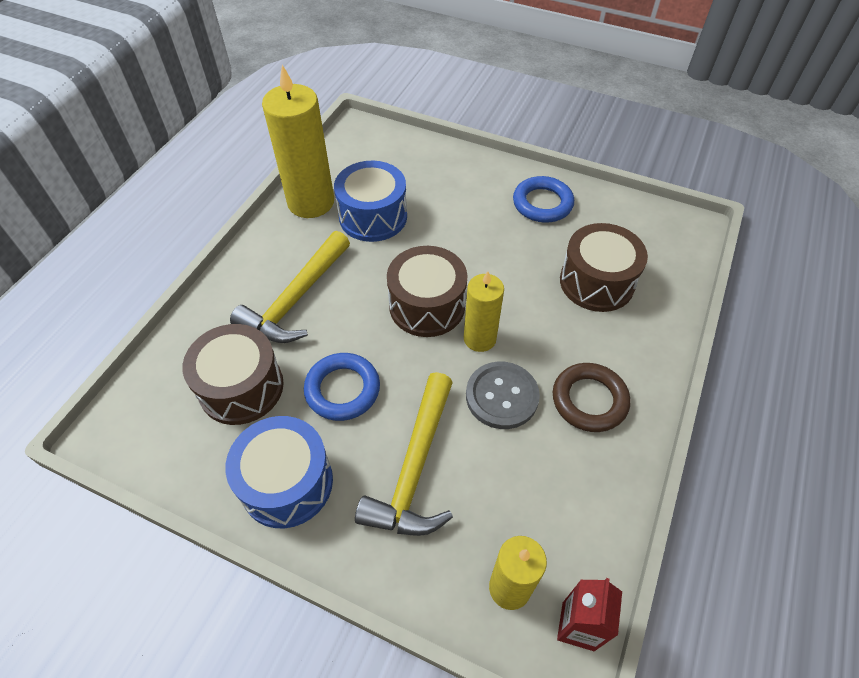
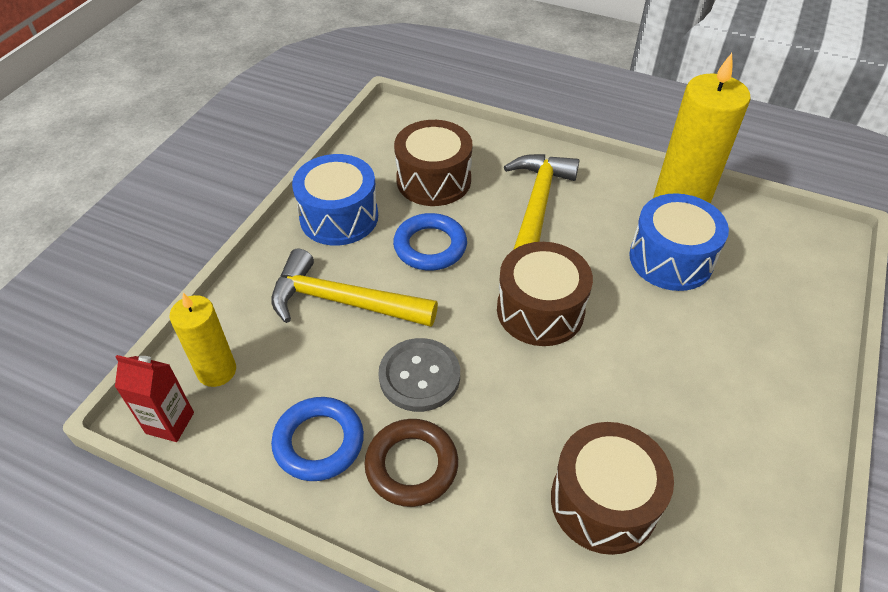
camera: 90 degrees right, 5 degrees down
yellow hammer [230,231,350,343] -> yellow hammer turned 75 degrees clockwise [504,154,580,250]
yellow candle [464,271,504,352] -> none
blue ring [513,176,574,223] -> blue ring moved to [271,397,364,481]

